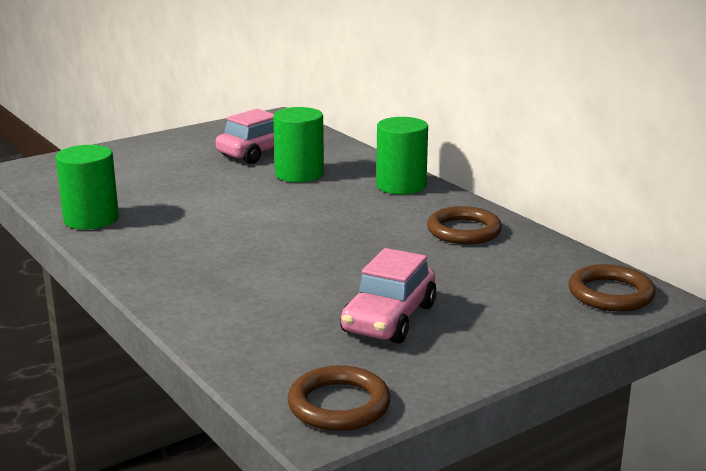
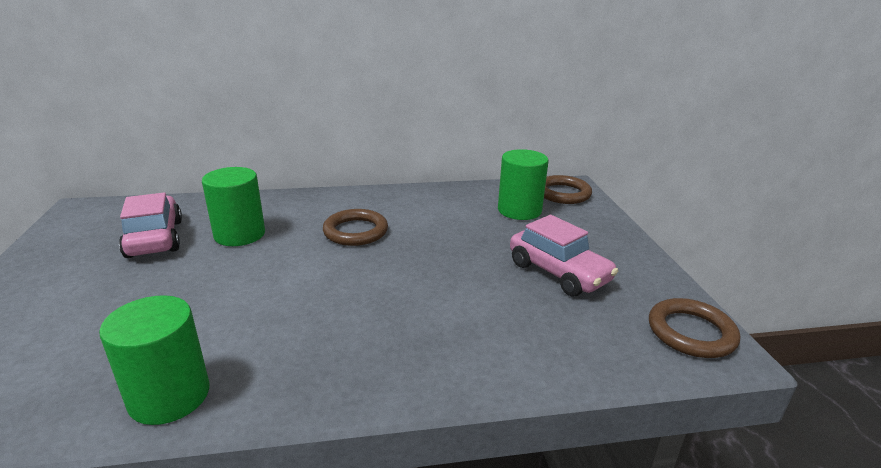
camera: 65 degrees left, 5 degrees up
green cylinder [376,117,428,195] -> green cylinder moved to [498,149,549,220]
brown ring [427,206,502,244] -> brown ring moved to [323,209,388,246]

